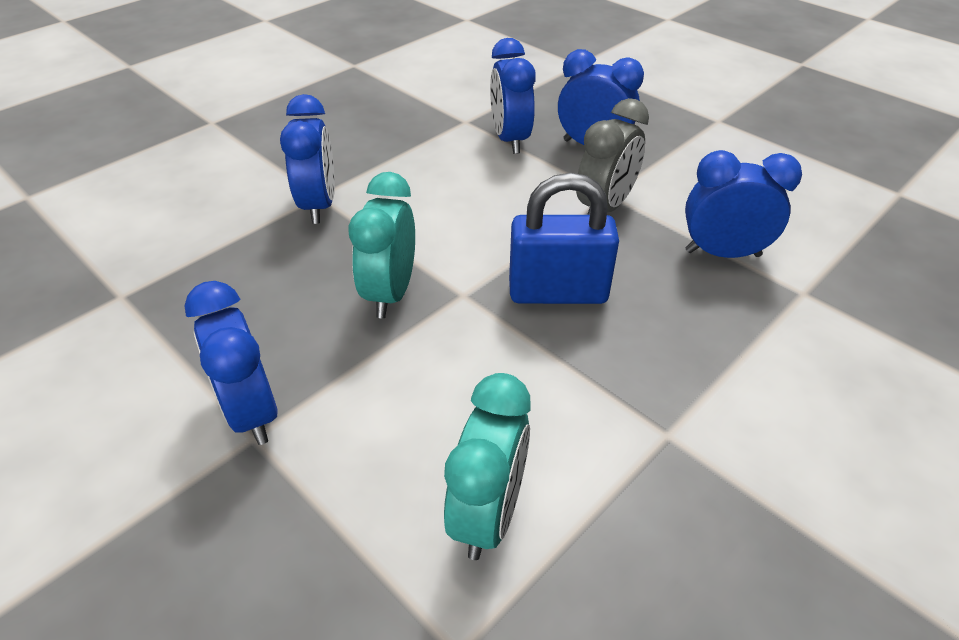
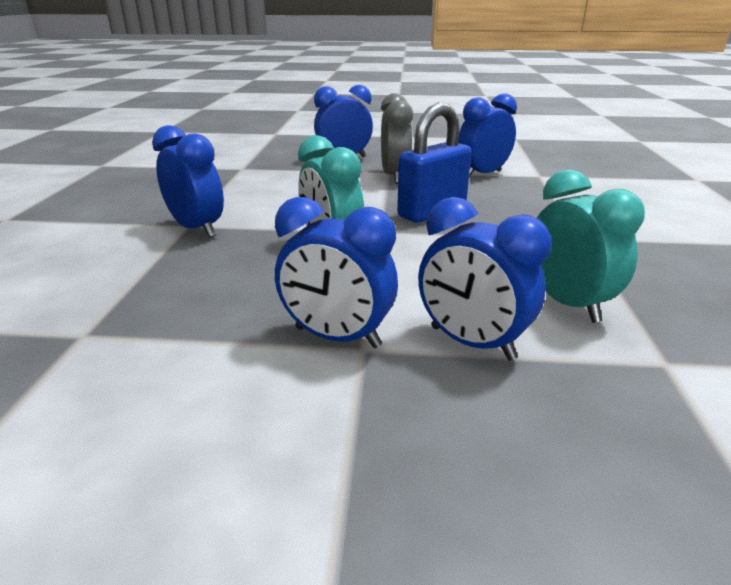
camera: 40 degrees left, 15 degrees down
blue clock [490,38,536,154] -> blue clock moved to [418,197,552,361]

